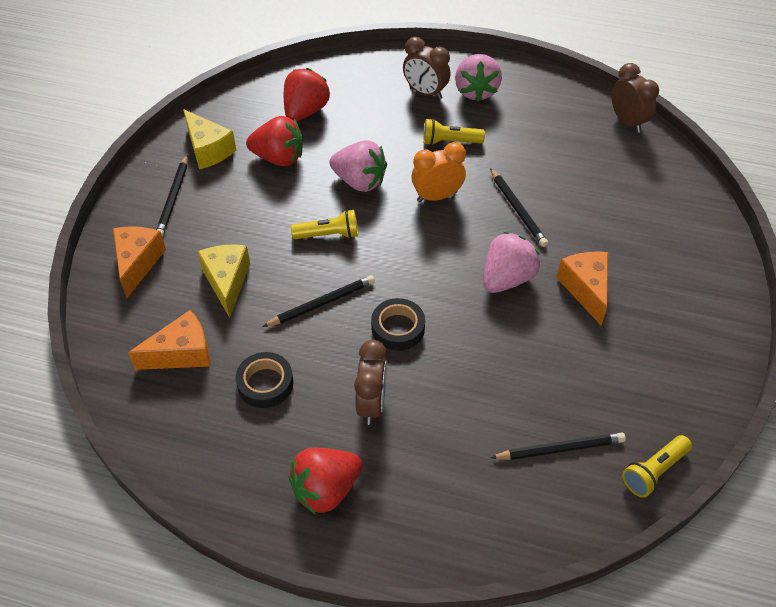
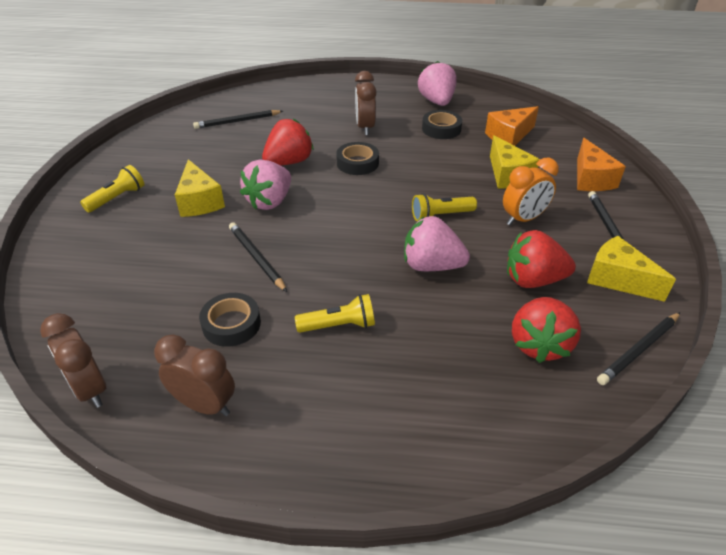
camera: 170 degrees right, 10 degrees down
black pencil [263,275,375,327] -> black pencil moved to [597,312,680,385]
red strawberry [288,448,363,515] -> red strawberry moved to [262,118,314,166]
brown clock [403,37,450,99] -> brown clock moved to [154,335,235,416]
orange clock [412,142,466,202] -> orange clock moved to [503,158,559,225]
pink strawberry [455,54,502,102] -> pink strawberry moved to [418,61,457,106]
orange cheese [557,252,608,325] -> yellow cheese [175,159,225,217]
yellow flashlight [622,435,692,498] -> yellow flashlight moved to [80,165,144,213]
none -> black tape [199,293,261,347]

